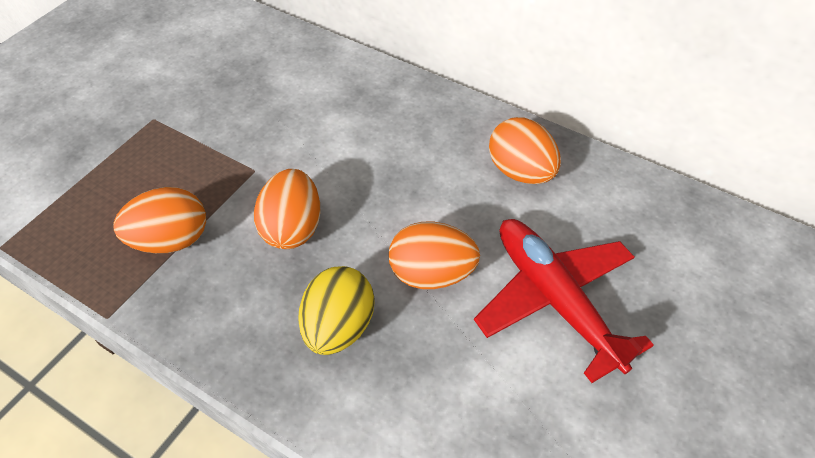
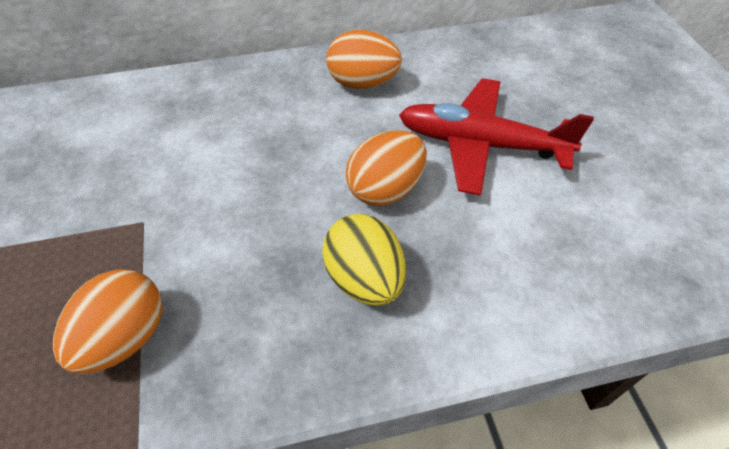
camera: 45 degrees left, 0 degrees up
orange egg [254,169,321,249] -> none

